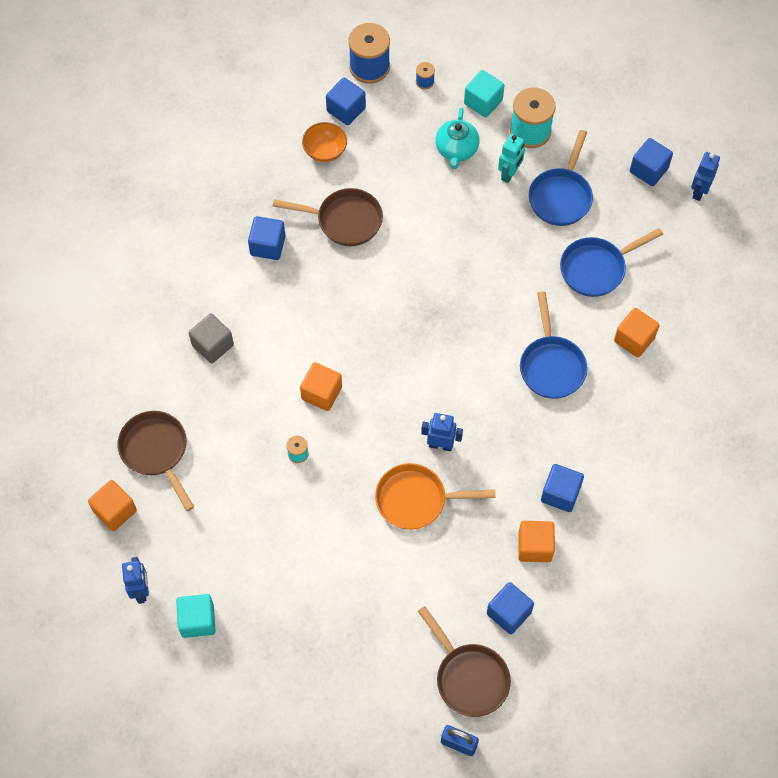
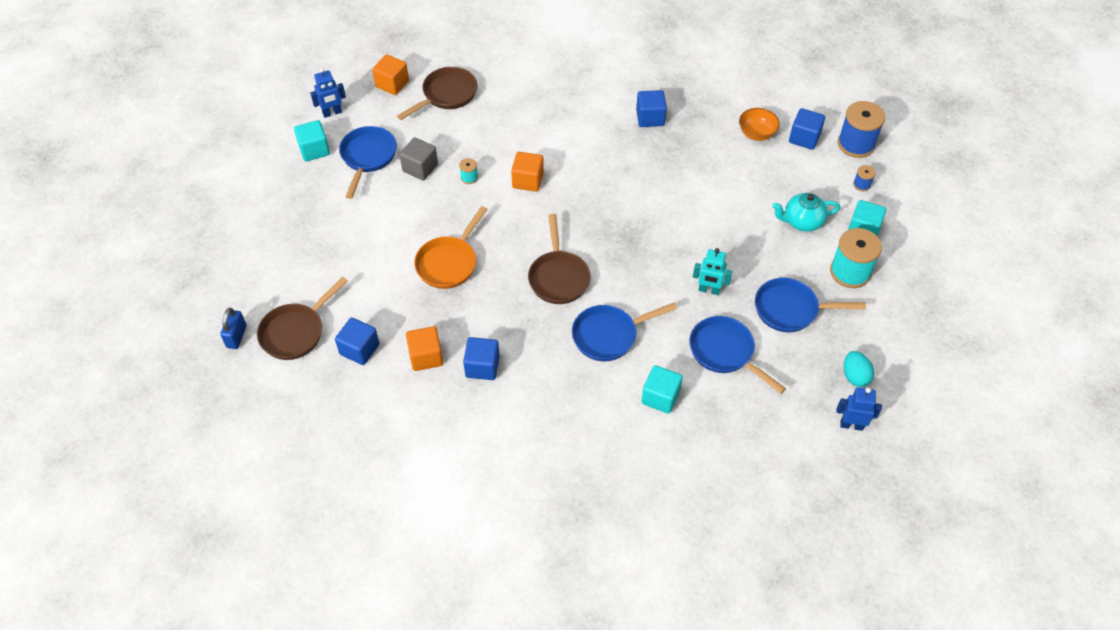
camera: 75 degrees right, 10 degrees down
grey cube [189,313,234,363] -> grey cube moved to [399,138,438,180]
brown pan [273,188,383,246] -> brown pan moved to [528,214,591,304]
orange pan [375,463,496,530] -> orange pan turned 135 degrees counterclockwise [414,206,488,289]
blue robot [421,413,463,451] -> none
turquoise robot [498,134,525,183] -> turquoise robot moved to [693,248,732,295]
orange cube [614,308,660,357] -> turquoise cube [641,365,683,414]
blue cube [630,138,673,186] -> turquoise egg [844,351,874,387]
none -> blue pan [339,126,397,199]

